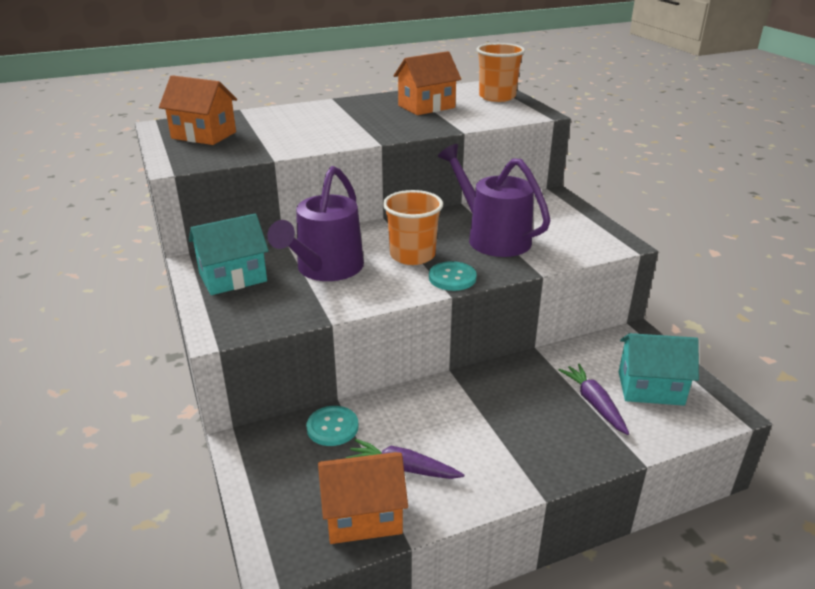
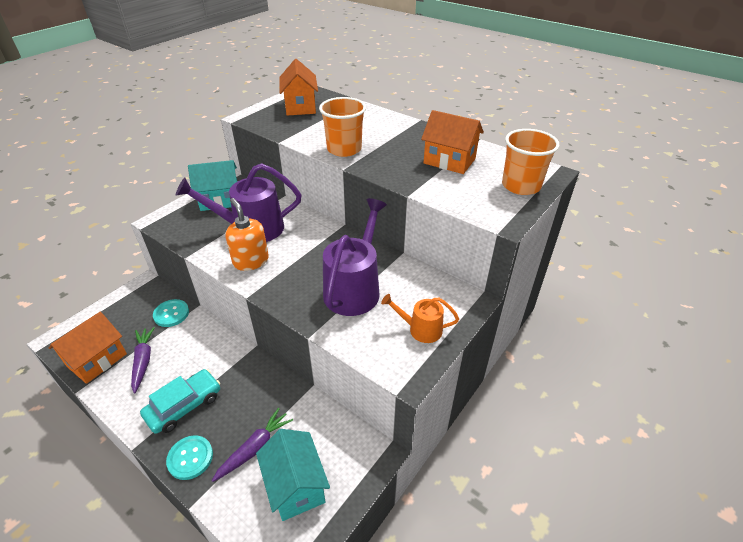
camera: 60 degrees right, 10 degrees up
turquoise house [189,213,268,295] -> turquoise house turned 45 degrees counterclockwise [188,160,237,211]
orange house [318,452,408,544] -> orange house turned 75 degrees clockwise [49,312,127,384]
orange cup [383,190,443,265] -> orange cup moved to [319,97,366,157]
turquoise button [429,261,477,291] -> turquoise button moved to [166,435,213,480]
none -> turquoise car [140,369,220,434]
none -> orange soap dispenser [225,198,269,271]
none -> orange watering can [381,294,459,343]

